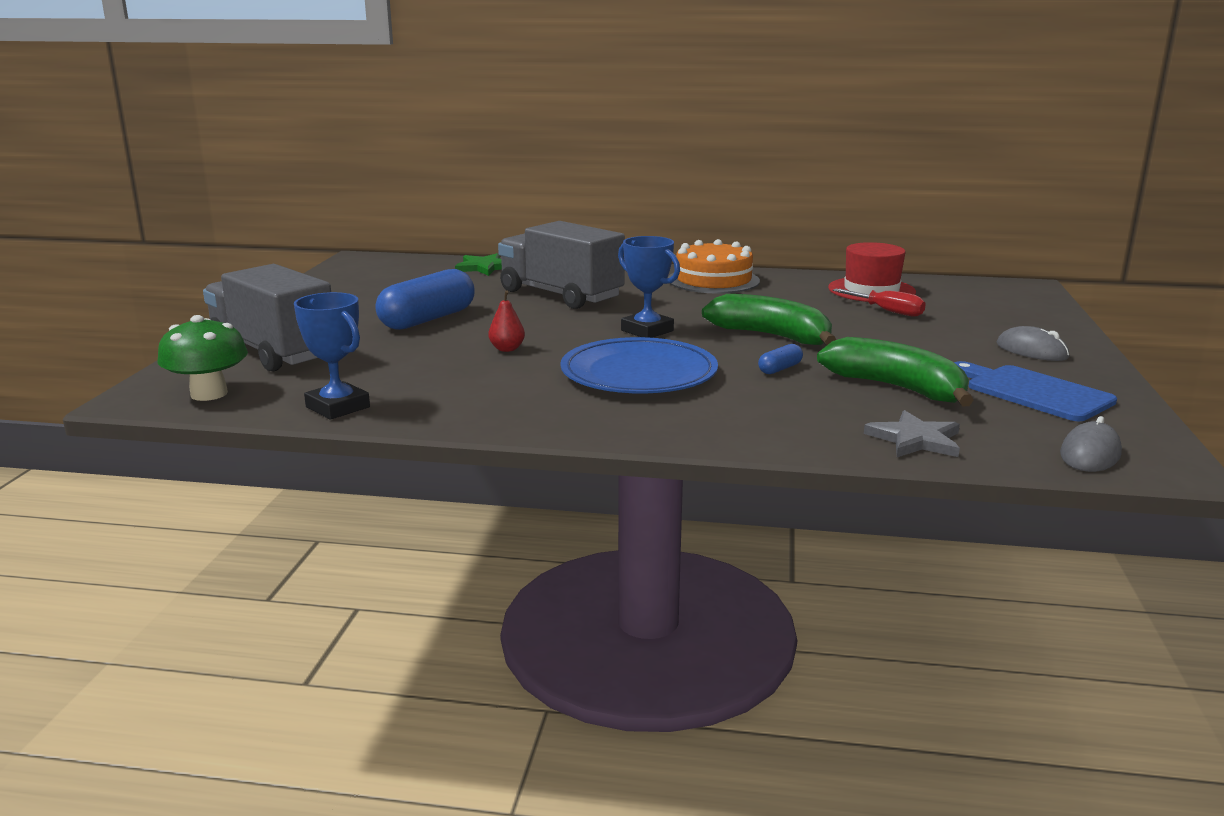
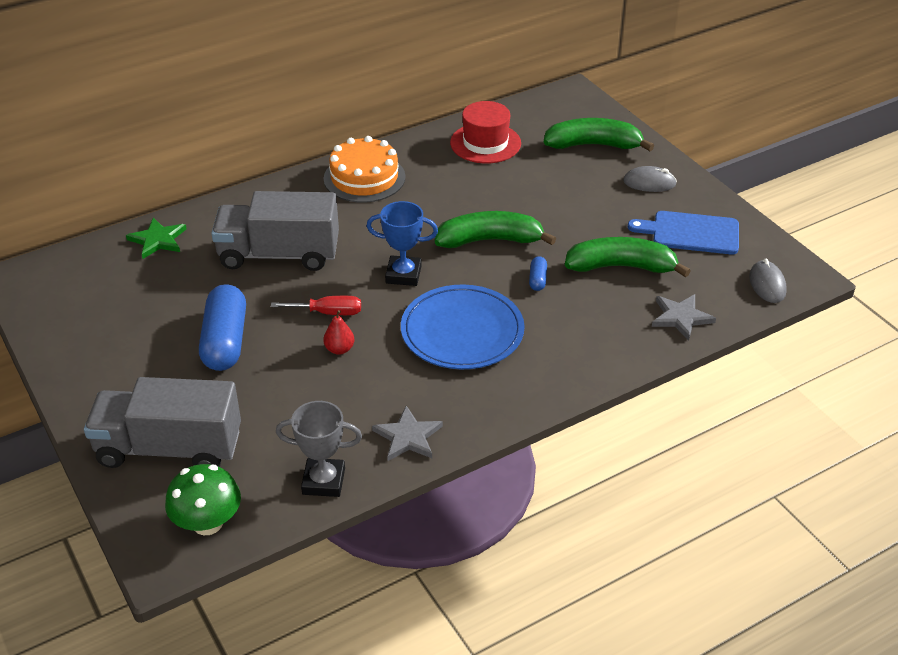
camera: 40 degrees left, 20 degrees up
blue trophy [294,292,370,420] -> grey trophy [276,401,362,497]
red screwdriver [833,289,926,317] -> red screwdriver moved to [271,296,361,315]
none -> grey star [372,406,443,461]
none -> green banana [544,118,654,151]

